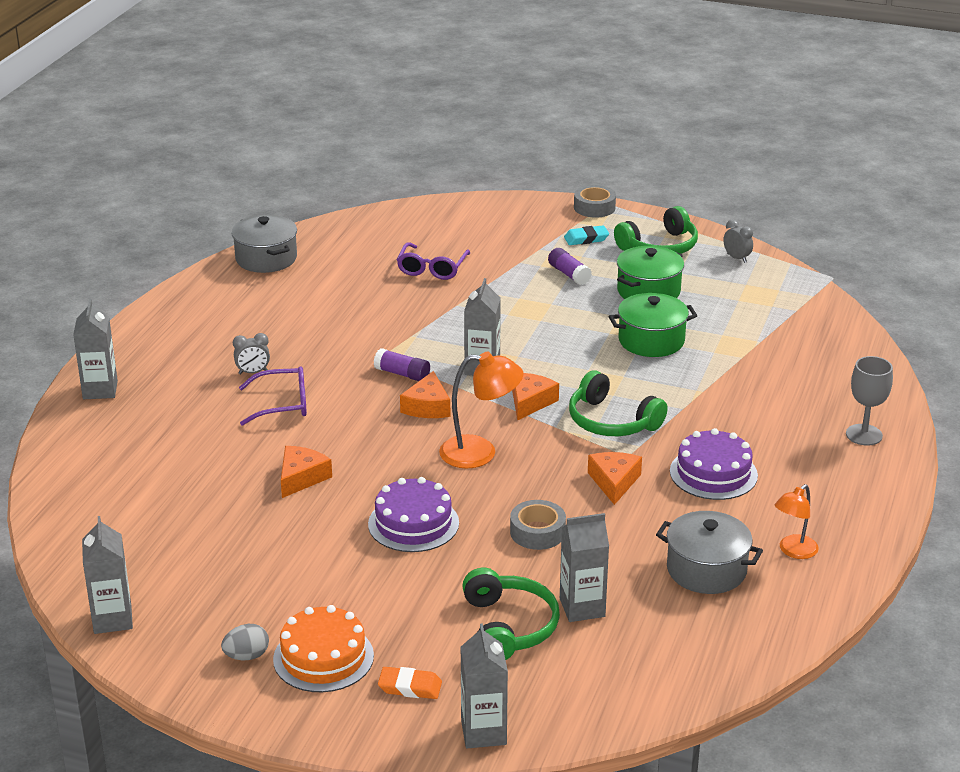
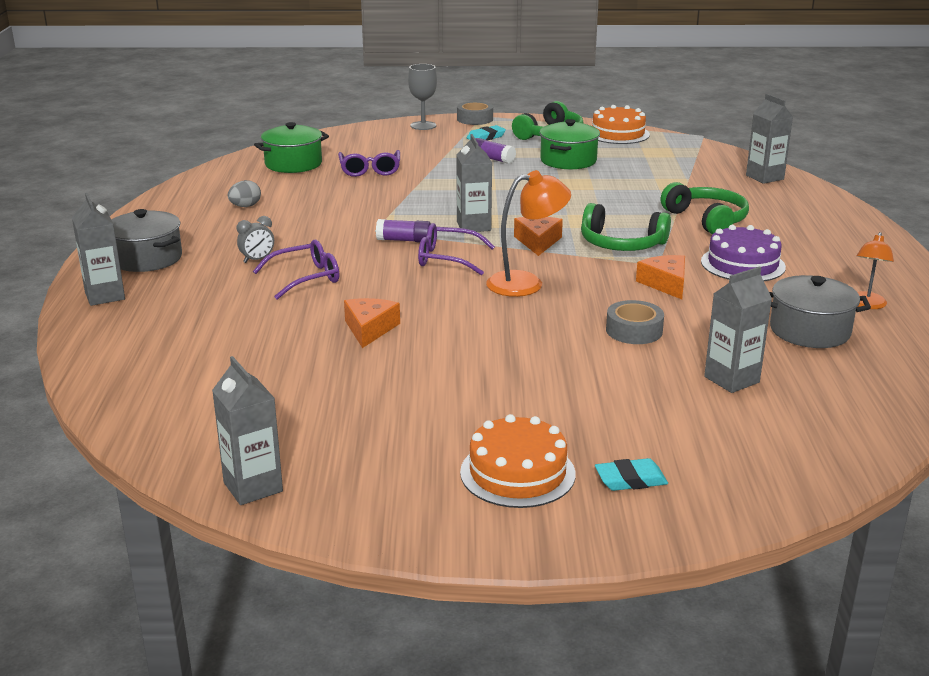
camera: 20 degrees left, 5 degrees down
grey egg [221,624,269,660] -> grey egg moved to [228,180,261,207]
grey pot [231,215,297,273] -> grey pot moved to [111,209,182,272]
purple cake [368,477,459,552] -> none
orange eraser [378,667,442,699] -> turquoise eraser [595,458,668,491]
orange cheese [400,371,450,418] -> purple glasses [418,223,495,275]
grey carton [461,623,508,748] -> grey carton moved to [746,94,793,184]
green headphones [462,568,560,660] -> green headphones moved to [661,182,749,235]
green pot [609,293,698,357] -> green pot moved to [254,122,329,173]
grey clock [723,219,753,263] -> orange cake [592,105,650,144]
grey goblet [846,356,893,446] -> grey goblet moved to [408,64,437,130]

